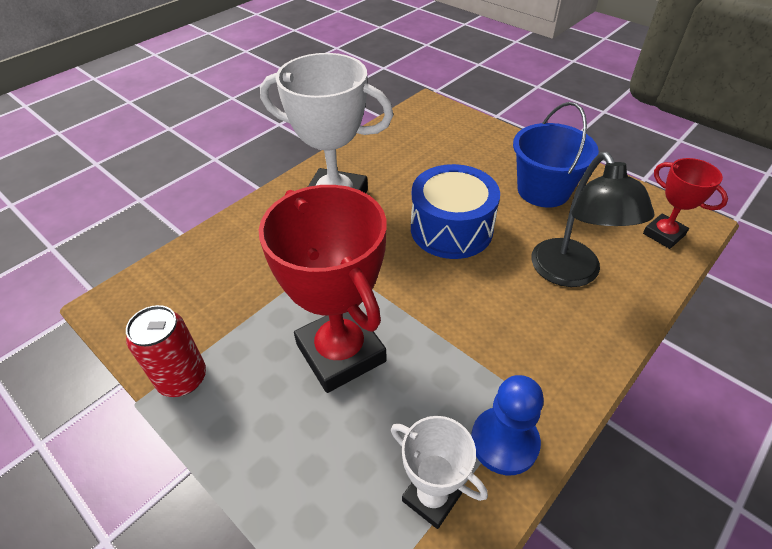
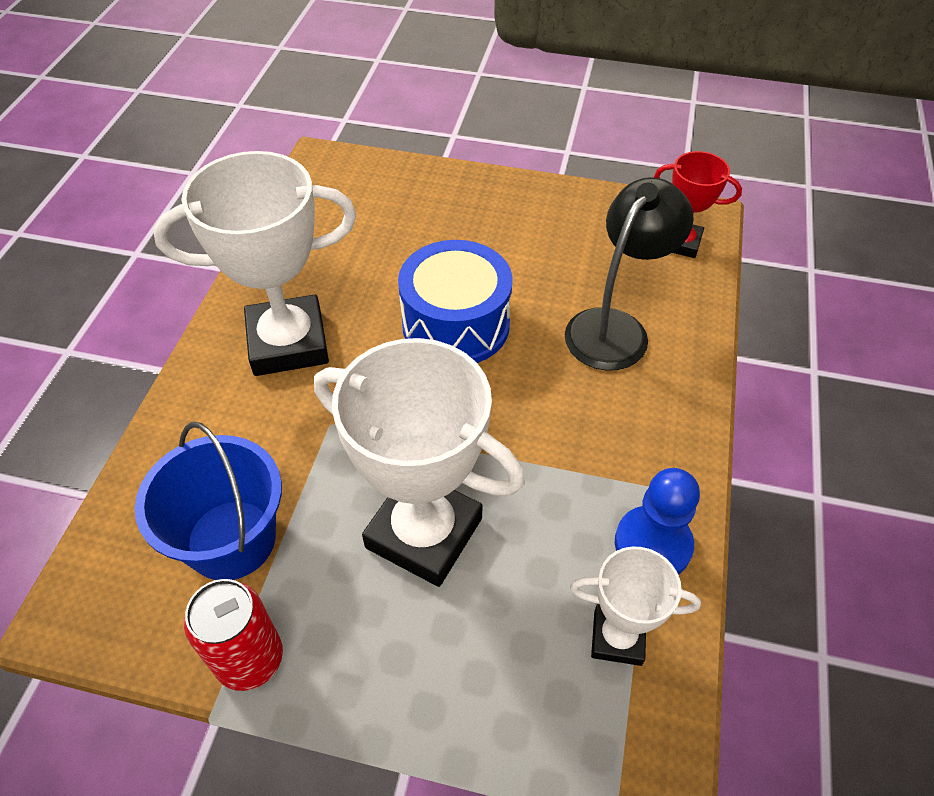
camera: 30 degrees left, 5 degrees up
red trophy [259,185,387,393] -> white trophy [314,338,525,587]
blue bucket [513,102,599,208] -> blue bucket moved to [135,422,282,580]
black lamp [531,152,655,287] -> black lamp turned 105 degrees counterclockwise [565,177,694,371]

